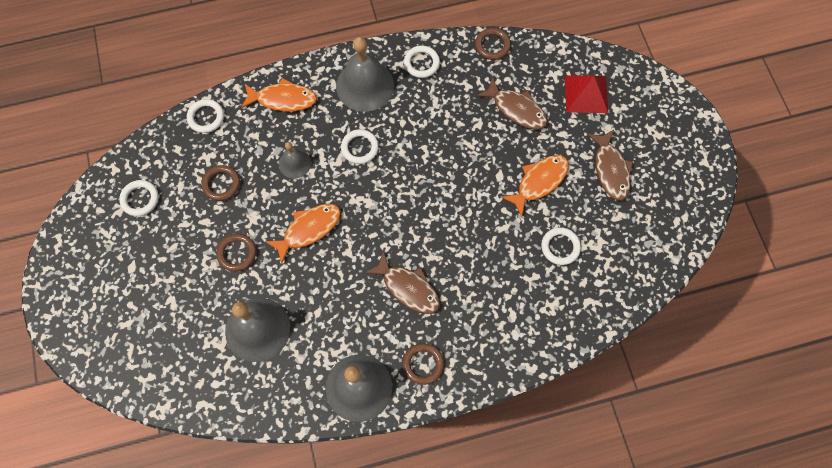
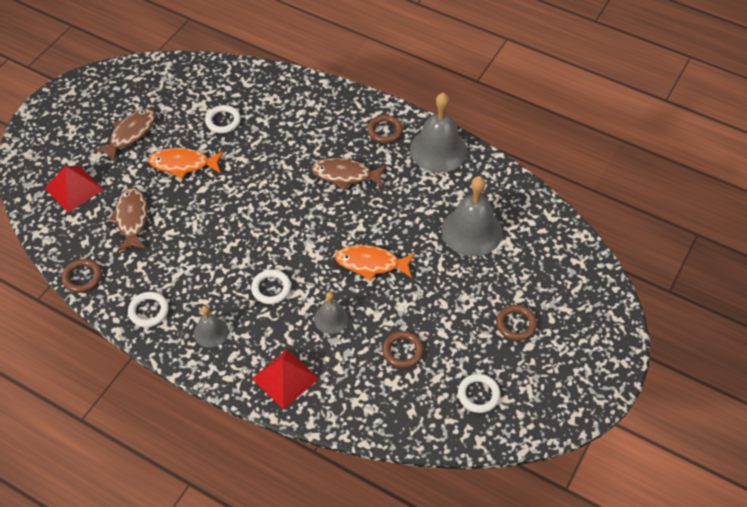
camera: 135 degrees left, 15 degrees down
white ring [187,99,224,133] -> none
brown ring [217,234,256,272] -> brown ring moved to [496,305,537,341]
orange fish [241,78,317,112] -> red pyramid [252,349,319,410]
grey bell [336,37,394,112] -> grey bell [194,306,229,348], size x0.53
brown fish [365,251,440,314] -> brown fish turned 75 degrees counterclockwise [311,158,387,190]

